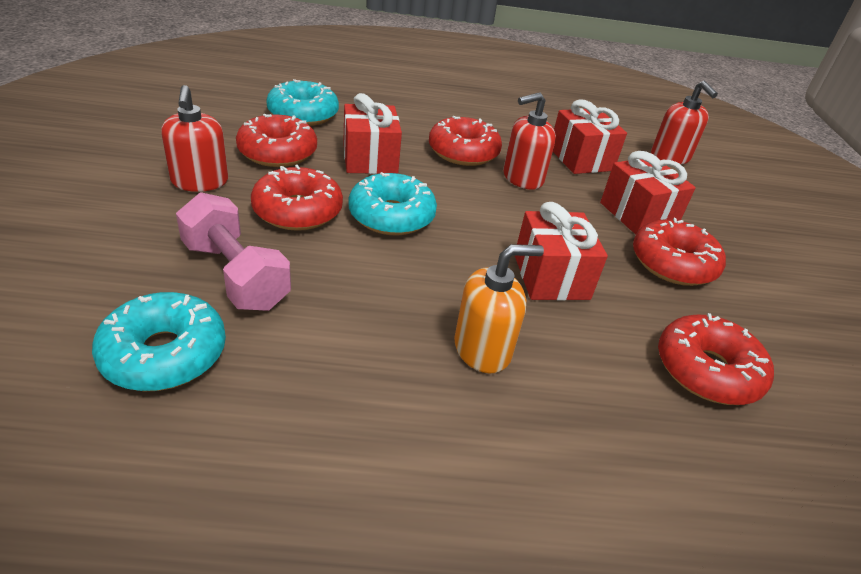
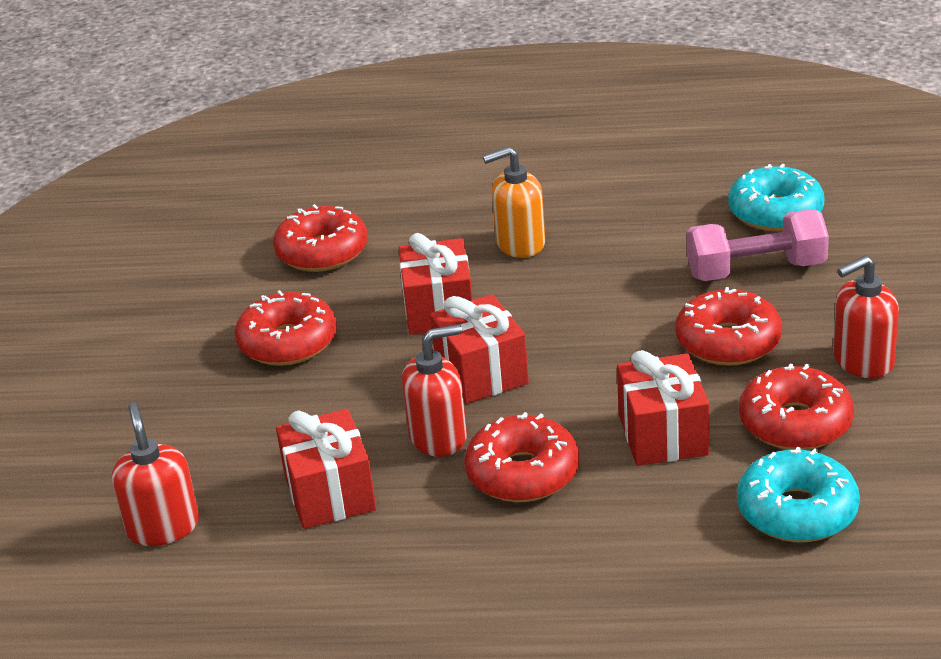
camera: 170 degrees left, 5 degrees down
red soap dispenser [161,85,228,192] -> red soap dispenser turned 105 degrees counterclockwise [833,256,899,378]
pink dumbbell [176,192,291,311] -> pink dumbbell turned 60 degrees counterclockwise [687,210,829,281]
turquoise donut [349,172,437,235] -> none
red gift [600,151,696,234] -> red gift moved to [430,294,529,404]

